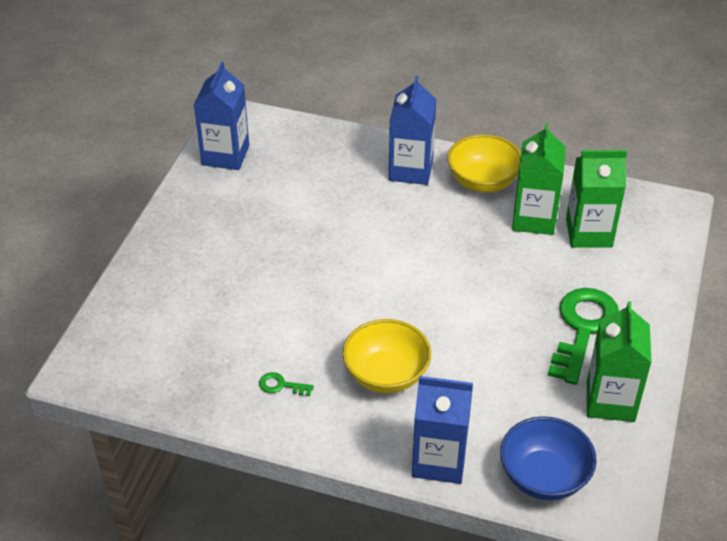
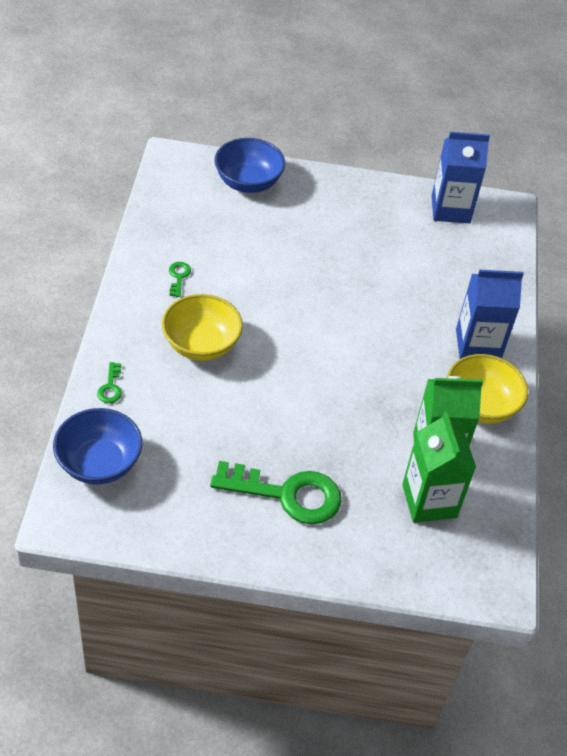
camera: 75 degrees right, 5 degrees up
blue carton [412,376,473,484] -> green key [97,362,122,403]
green carton [587,301,652,422] -> none
none -> blue bowl [214,138,285,193]

